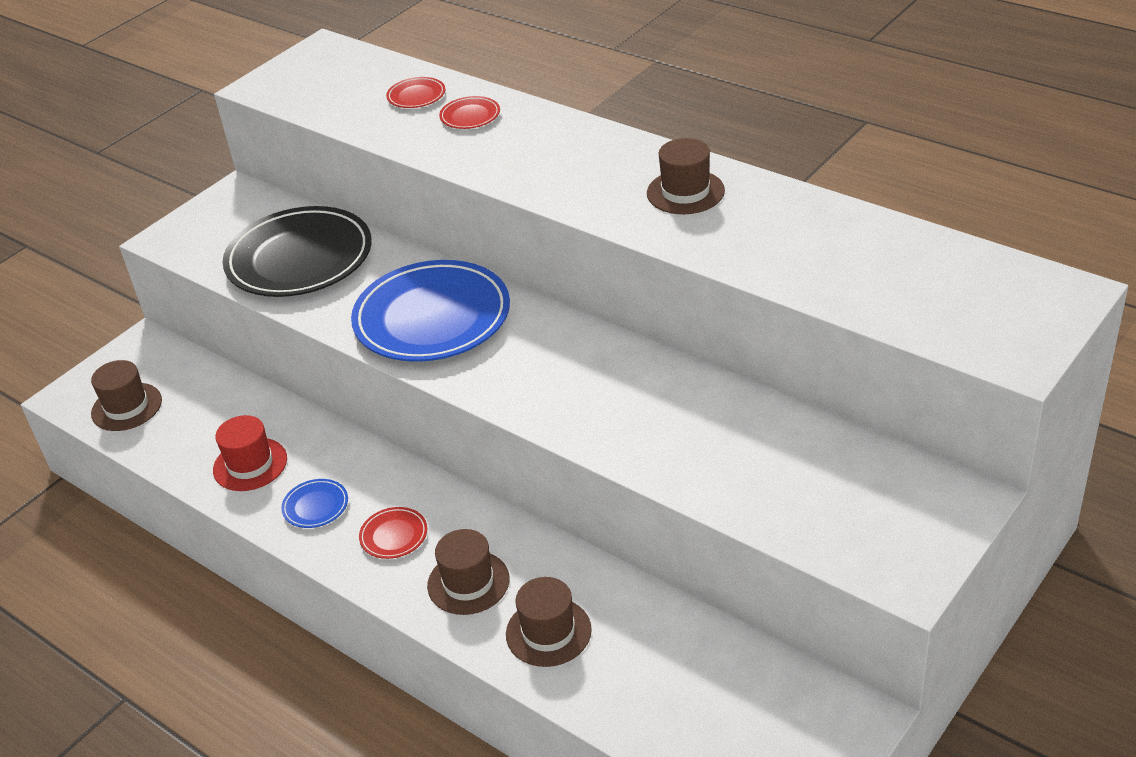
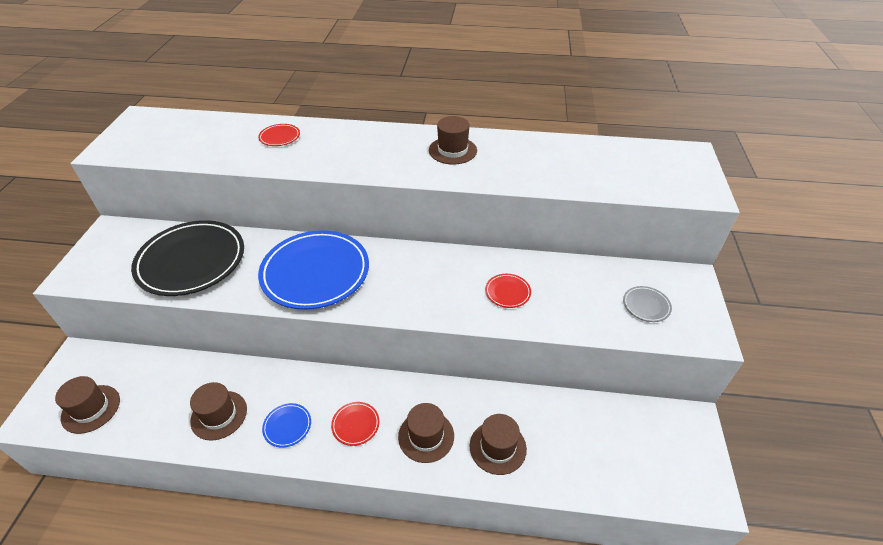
camera: 35 degrees left, 5 degrees up
red hat [213,415,287,491] -> brown hat [190,382,247,440]
red plate [386,77,445,108] -> red plate moved to [485,274,531,308]
none -> grey plate [623,286,672,322]

